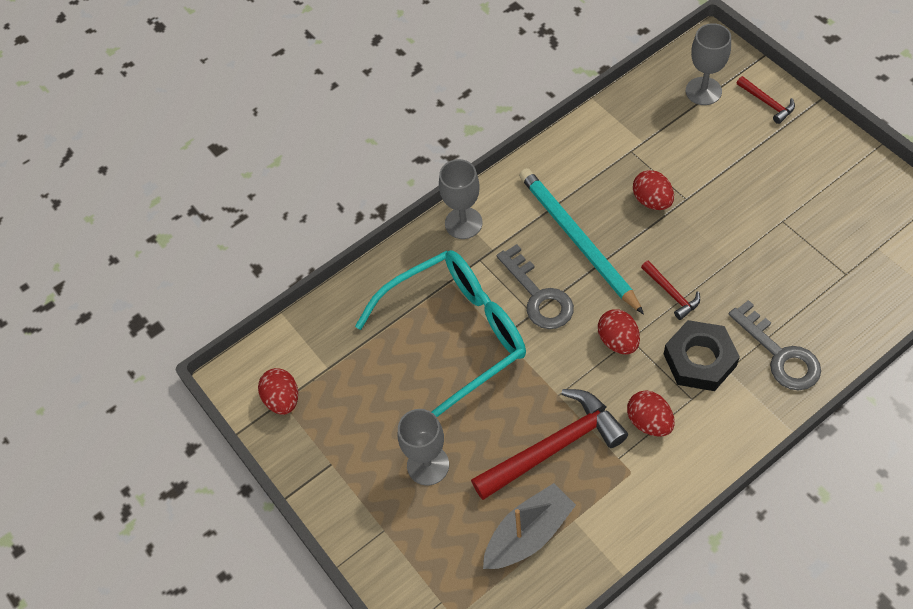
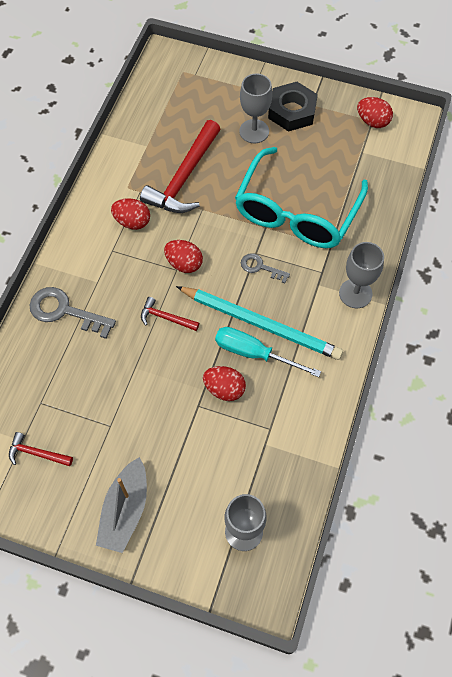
camera: 140 degrees right, 5 degrees up
grey boat [483,483,576,569] -> grey boat moved to [96,457,147,553]
grey key [497,244,574,329] -> grey key [241,253,290,283], size x0.58
black nut [664,320,740,391] -> black nut moved to [268,82,318,132]
red hammer [737,76,795,124] -> red hammer moved to [9,432,73,466]
none -> turquoise screwdriver [215,327,321,377]

